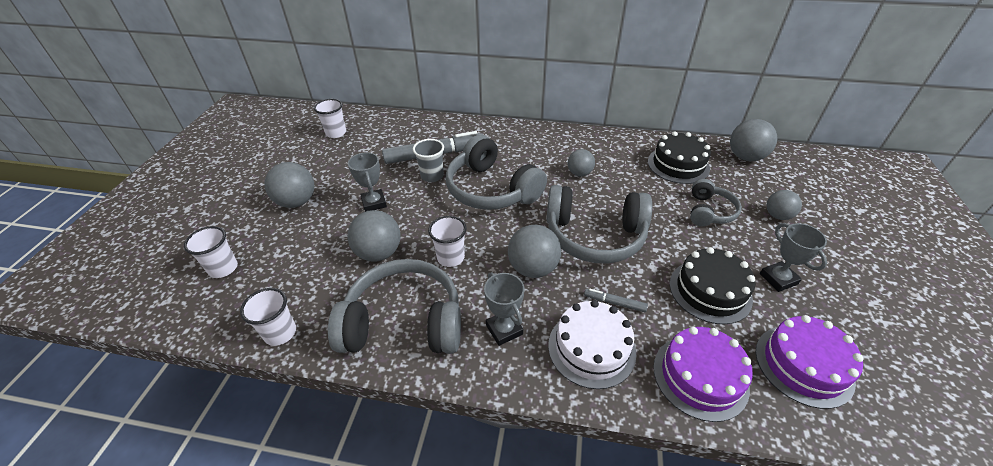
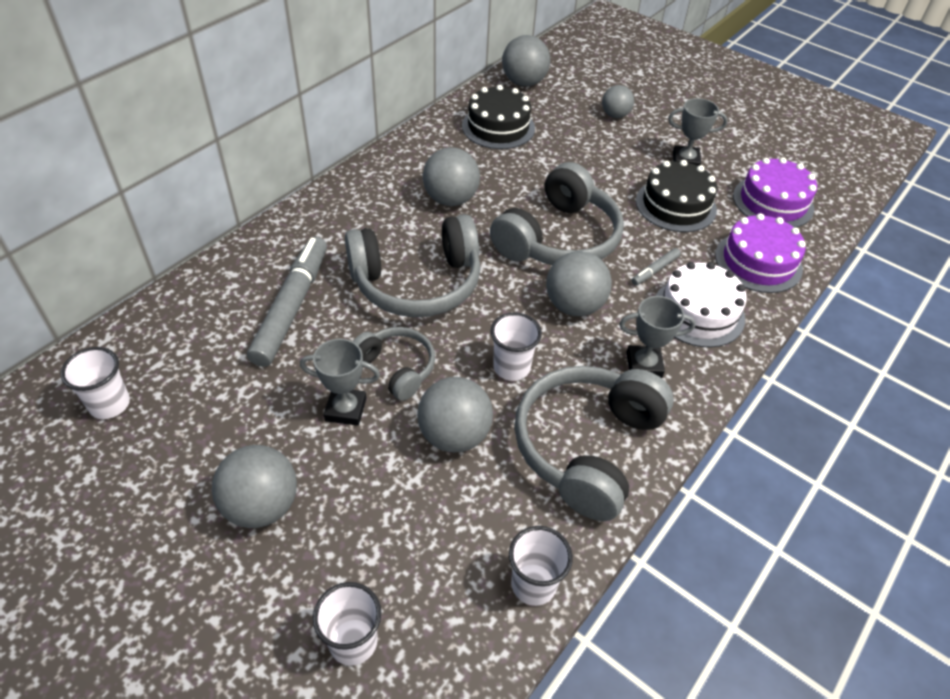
camera: 65 degrees left, 5 degrees up
grey cup [413,139,444,182] -> none
grey ball [568,149,595,176] -> grey ball [423,147,480,206], size x1.57
grey headphones [690,179,742,226] -> grey headphones moved to [353,327,435,401]

